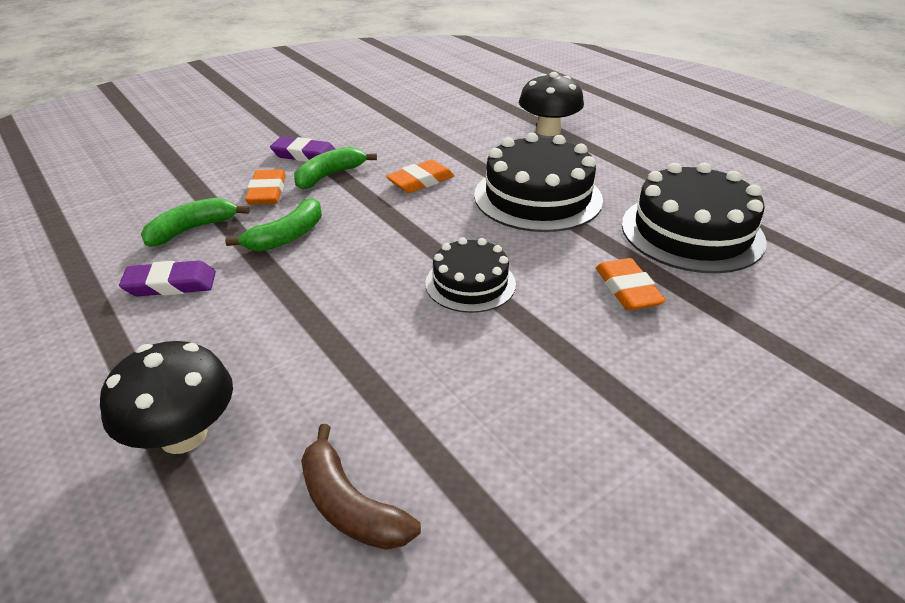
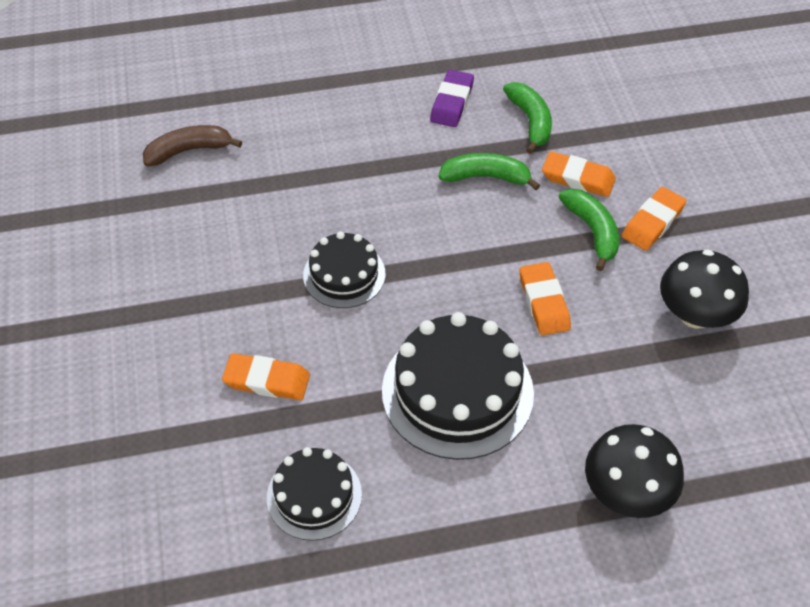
camera: 115 degrees right, 15 degrees up
black mushroom [100,341,233,454] -> black mushroom moved to [660,249,749,328]
green banana [225,198,322,251] -> green banana turned 120 degrees clockwise [439,153,540,190]
purple eraser [270,137,335,162] -> orange eraser [622,187,686,251]
black cake [622,163,767,273] -> black cake [267,447,362,541], size x0.59

